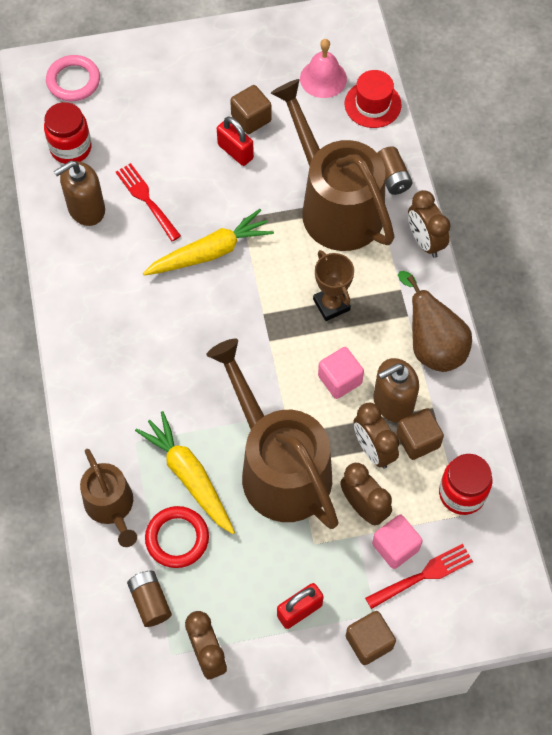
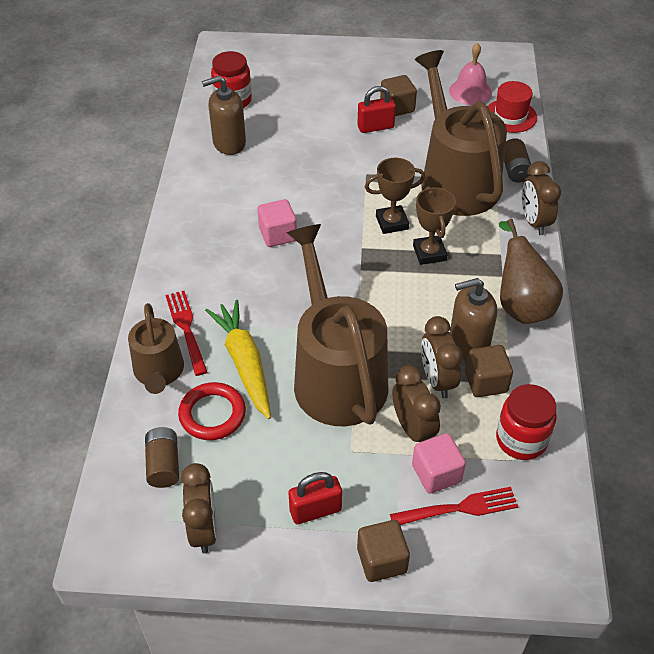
camera: 15 degrees right, 15 degrees down
pink ring [46,55,100,101] -> none
red fork [116,163,181,241] -> red fork moved to [165,291,207,376]
yellow carrot [143,209,274,276] -> none
red padlock [217,117,254,166] -> red padlock turned 75 degrees counterclockwise [357,86,396,133]
pink cube [318,347,364,399] -> pink cube moved to [257,199,297,247]
none -> brown trophy [365,158,425,234]

